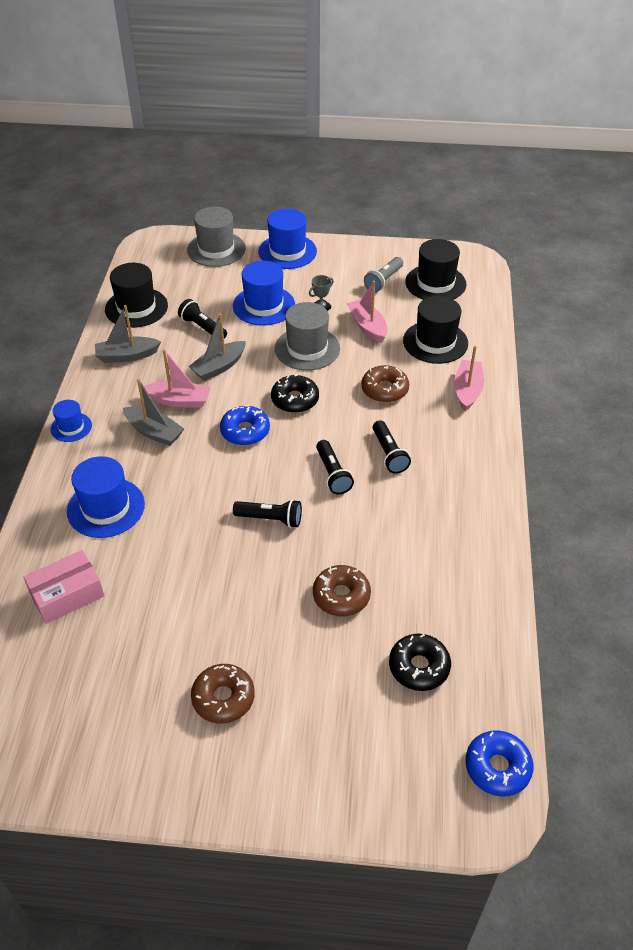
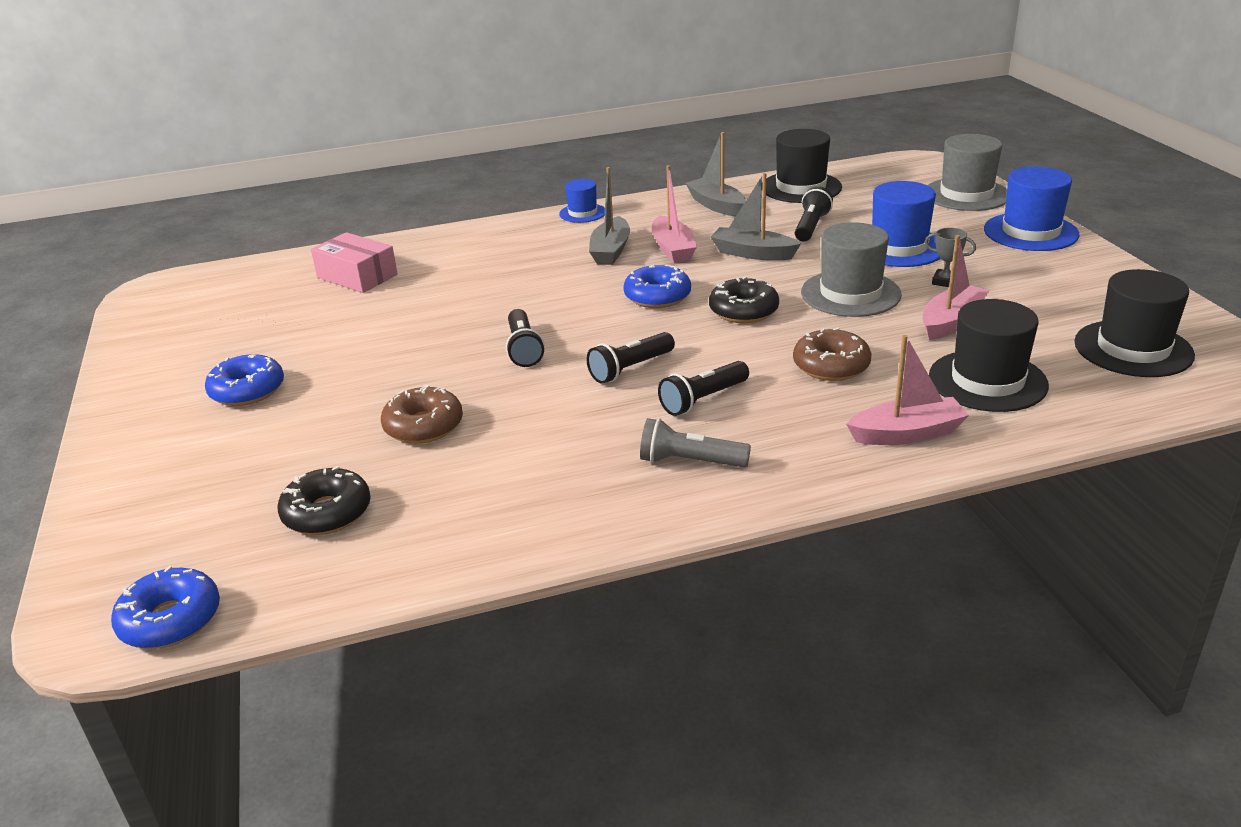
camera: 70 degrees right, 15 degrees down
blue hat [67,456,145,538] -> none
brown donut [191,664,255,724] -> blue donut [205,354,284,406]
grey flashlight [364,257,403,292] -> grey flashlight moved to [640,418,751,468]

